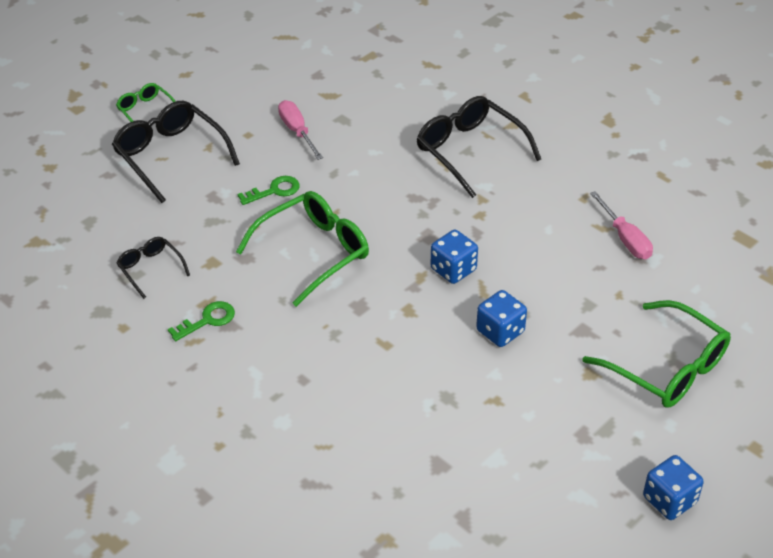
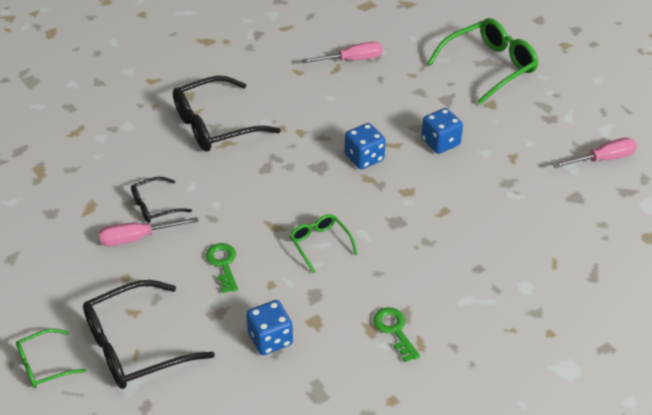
camera: 80 degrees left, 0 degrees up
black glasses [117,237,190,299] -> black glasses moved to [131,177,192,223]
green glasses [236,191,369,307] -> green glasses [290,214,358,273], size x0.53
blue dice [643,455,703,520] -> blue dice moved to [246,300,293,355]
none -> pink screwdriver [552,138,637,168]

